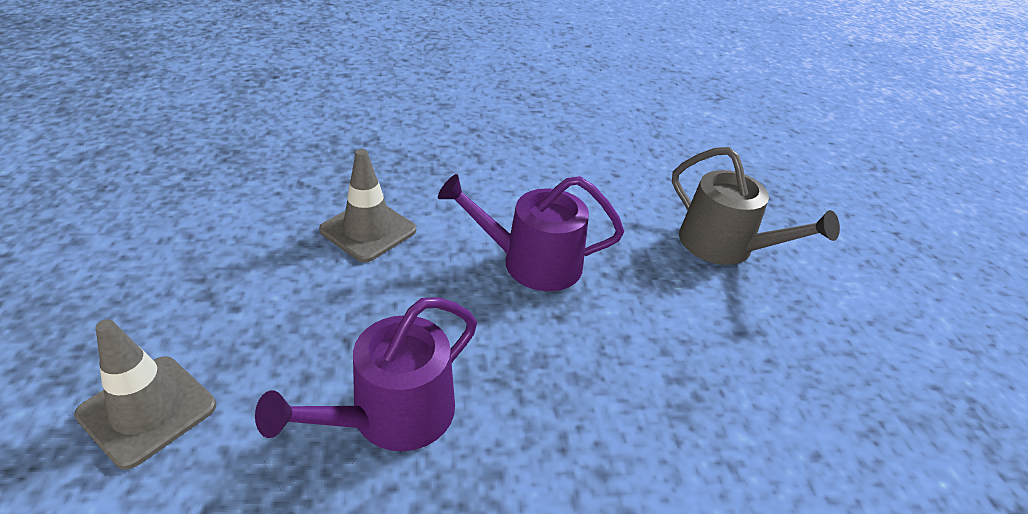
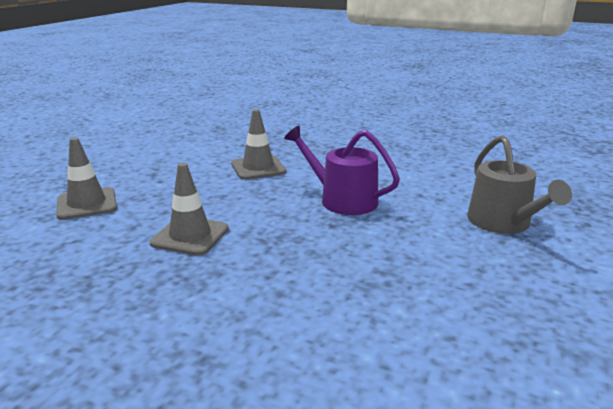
camera: 35 degrees right, 15 degrees down
purple watering can [255,297,477,451] -> grey traffic cone [150,163,229,256]

